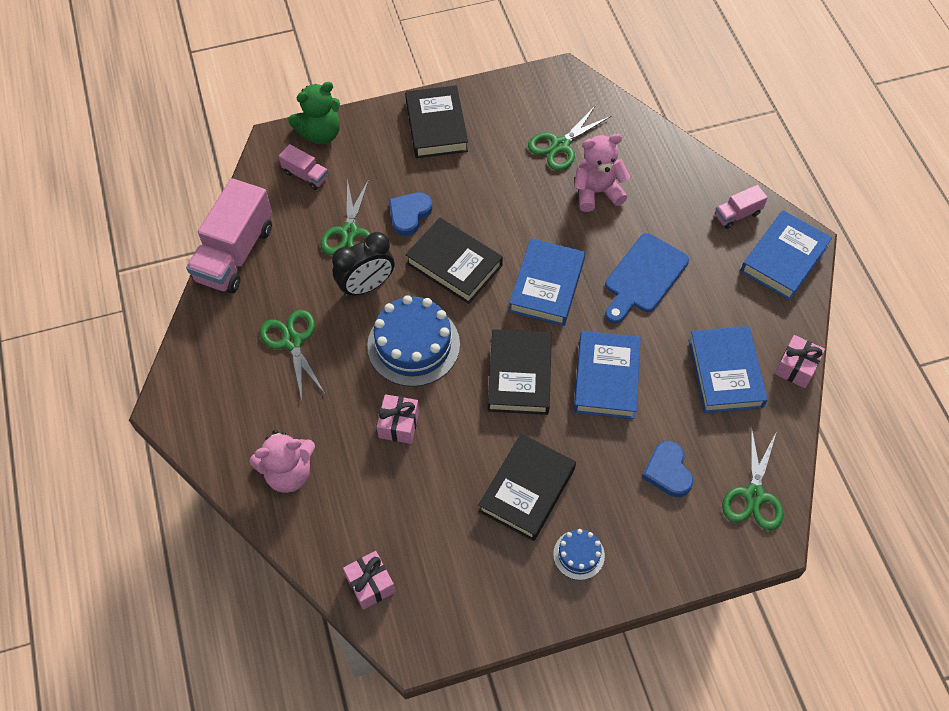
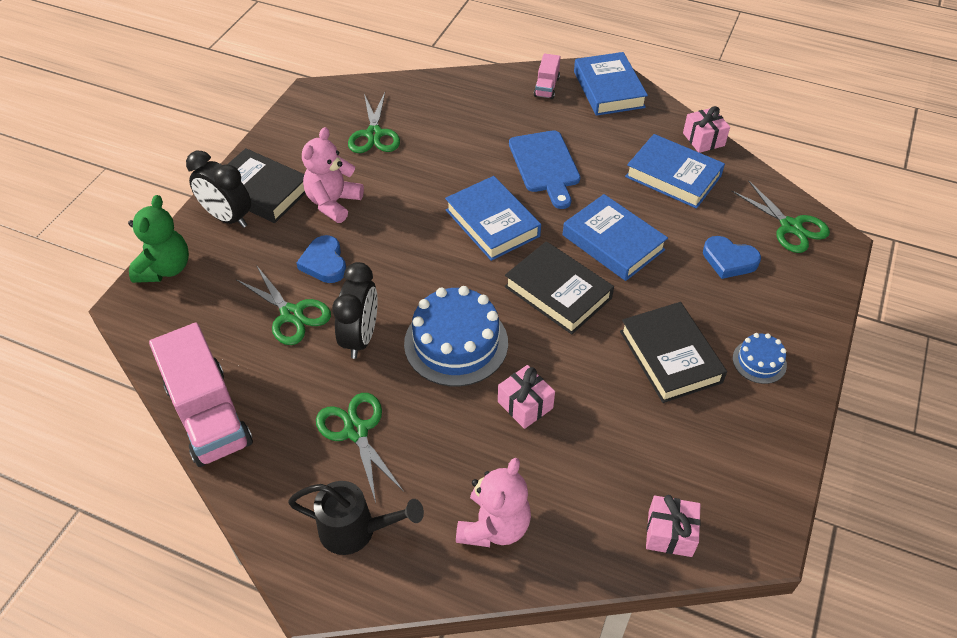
camera: 50 degrees left, 10 degrees down
green scissors [260,310,326,400] -> green scissors turned 45 degrees clockwise [316,393,404,503]
pink truck [279,144,328,190] -> none
black book [405,218,503,304] -> none
pink teddy bear [574,134,630,212] -> pink teddy bear moved to [302,127,364,223]
none -> black clock [186,151,251,228]
none -> black watering can [288,481,424,555]

